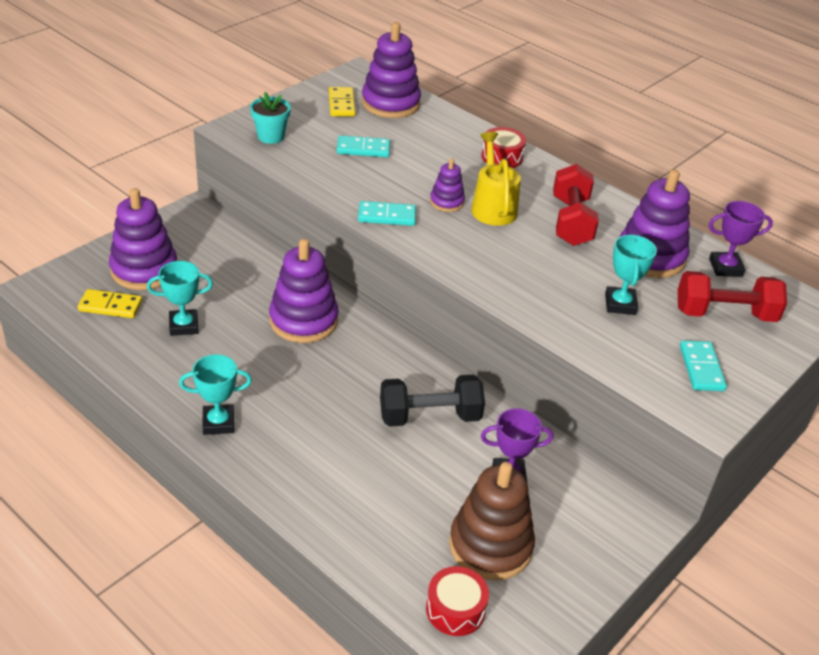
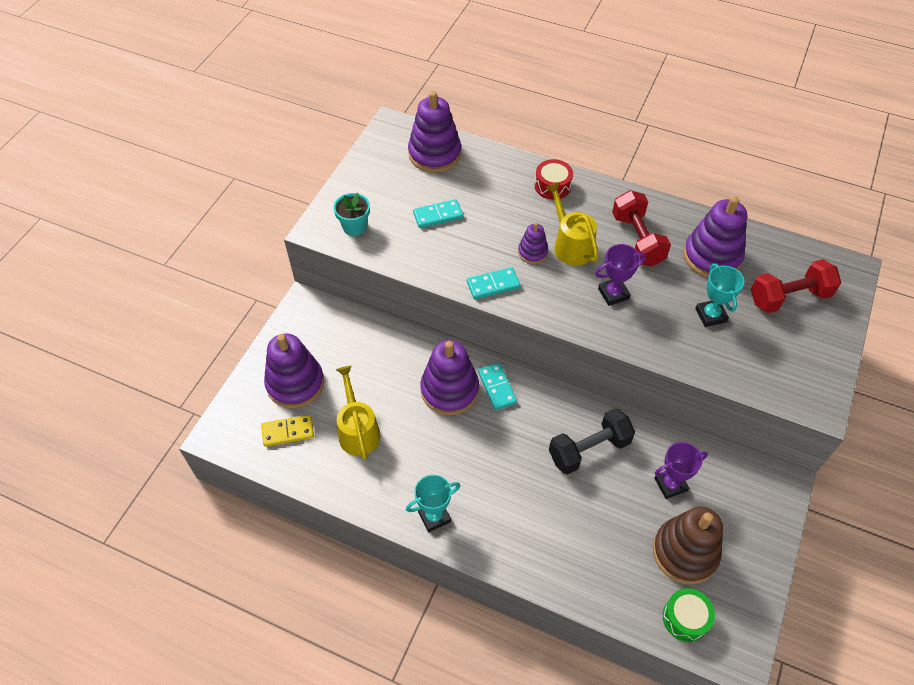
camera: 15 degrees left, 15 degrees up
turquoise trophy [147,261,213,336] -> yellow watering can [336,366,380,460]
yellow domino [329,87,356,117] -> none
red drum [426,566,489,636] -> green drum [663,588,715,642]
turquoise domino [680,341,727,391] -> turquoise domino moved to [478,363,517,410]
purple trophy [709,201,773,277] -> purple trophy moved to [595,244,646,306]

